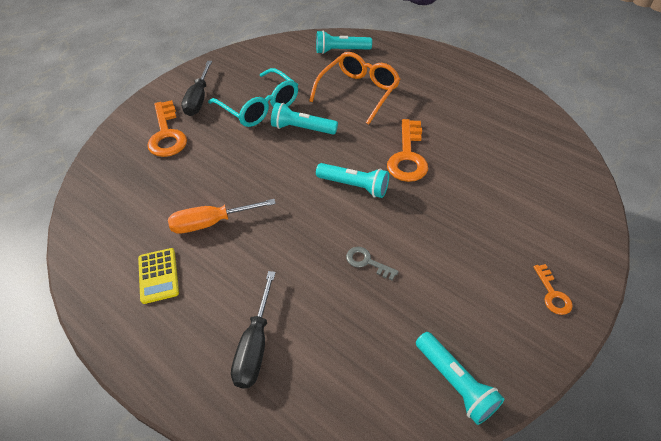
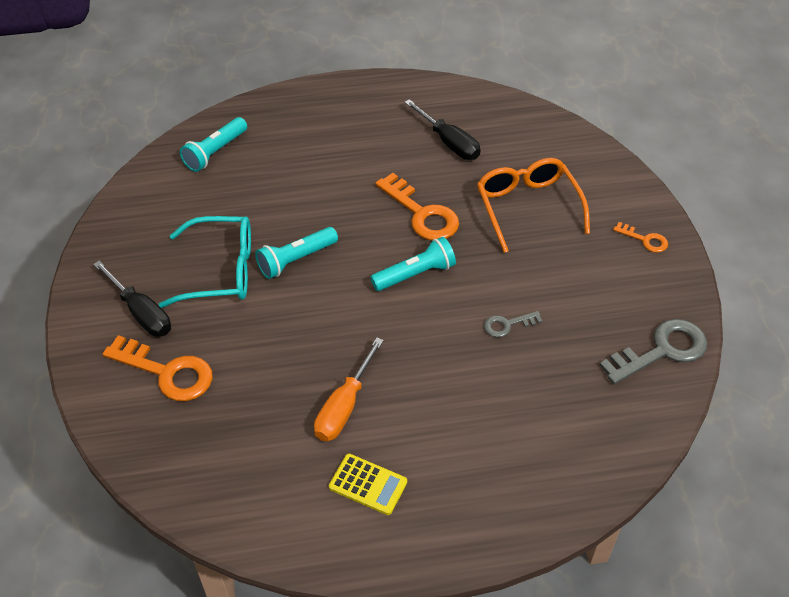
camera: 50 degrees left, 0 degrees up
black screwdriver [231,271,276,388] -> black screwdriver moved to [404,99,481,160]
orange glasses [309,52,400,125] -> orange glasses moved to [477,158,590,253]
turquoise flashlight [416,332,504,425] -> grey key [600,319,707,384]

